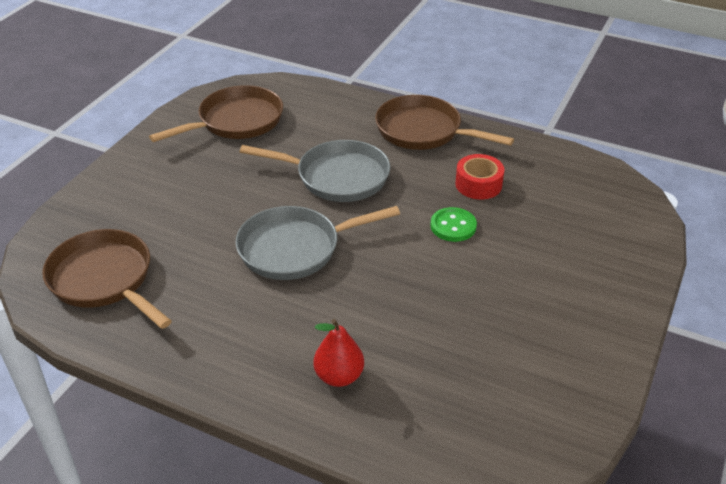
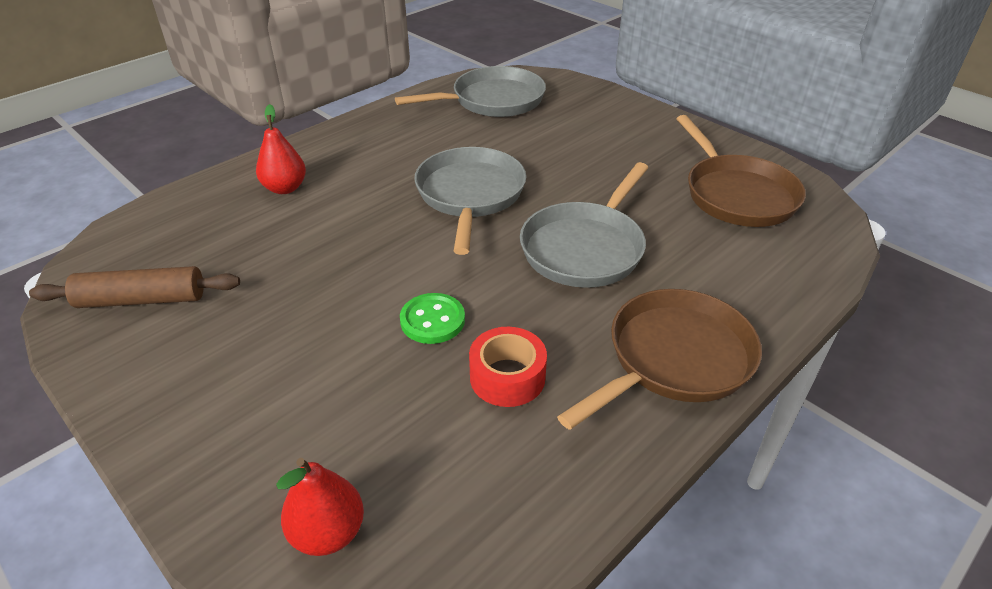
camera: 110 degrees right, 0 degrees up
brown pan [42,229,172,329] -> grey pan [395,66,546,117]
none -> brown rolling pin [29,266,240,308]
none -> red pear [276,458,364,556]

